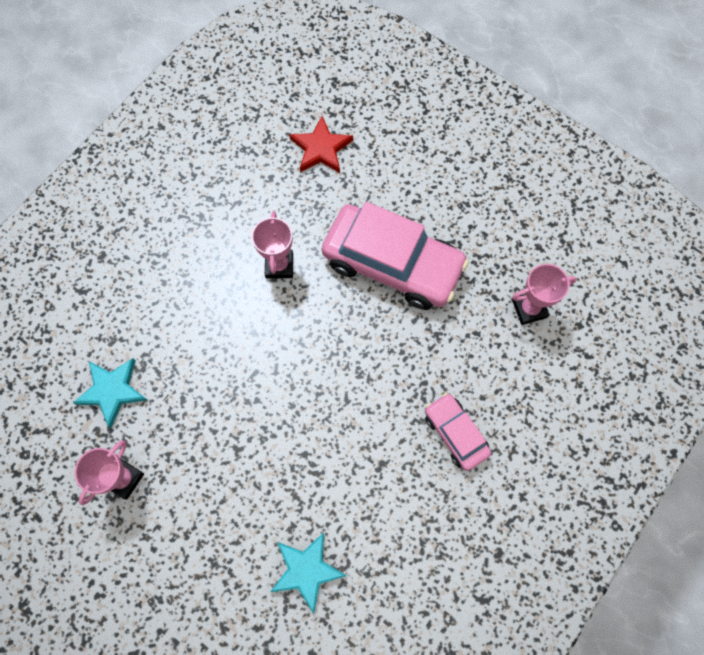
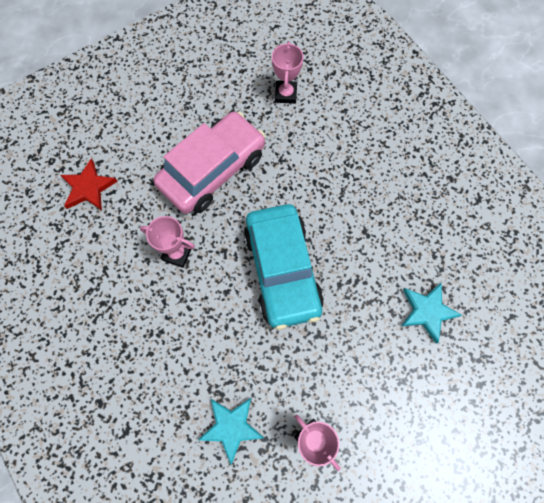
camera: 70 degrees left, 0 degrees up
pink car [425,393,491,471] -> none
none -> turquoise car [244,204,324,330]

